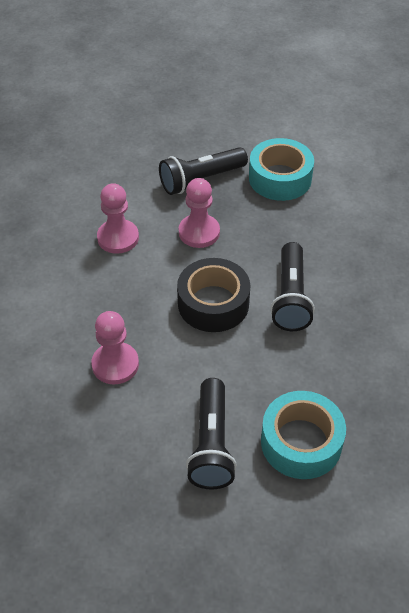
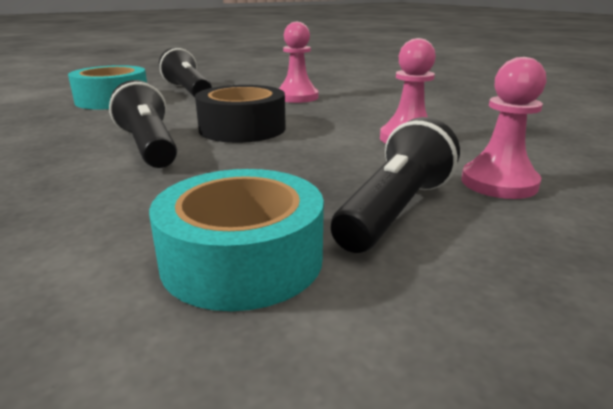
camera: 150 degrees right, 25 degrees down
pink pawn [179,178,220,248] -> pink pawn moved to [461,57,547,199]

